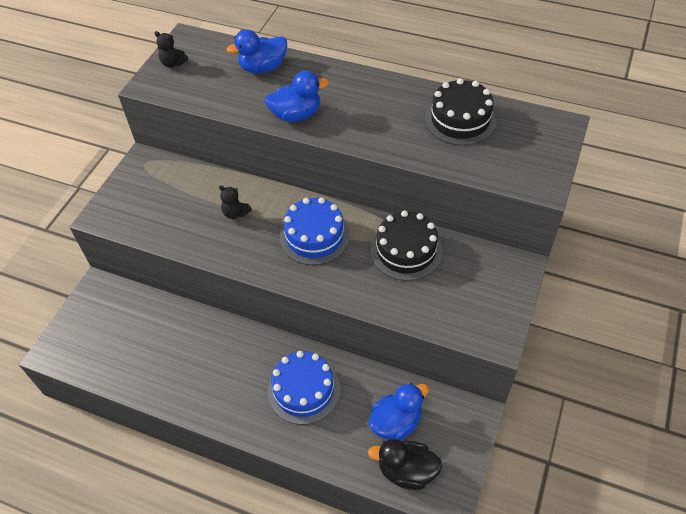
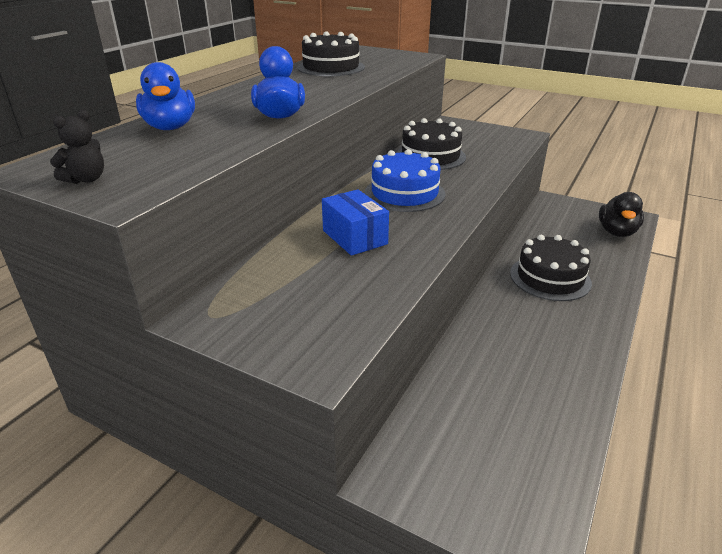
camera: 85 degrees left, 20 degrees down
black teddy bear [219,185,252,219] -> blue box [322,189,389,256]
blue cake [268,351,340,425] -> black cake [510,235,592,301]
blue duck [369,383,429,440] -> none

